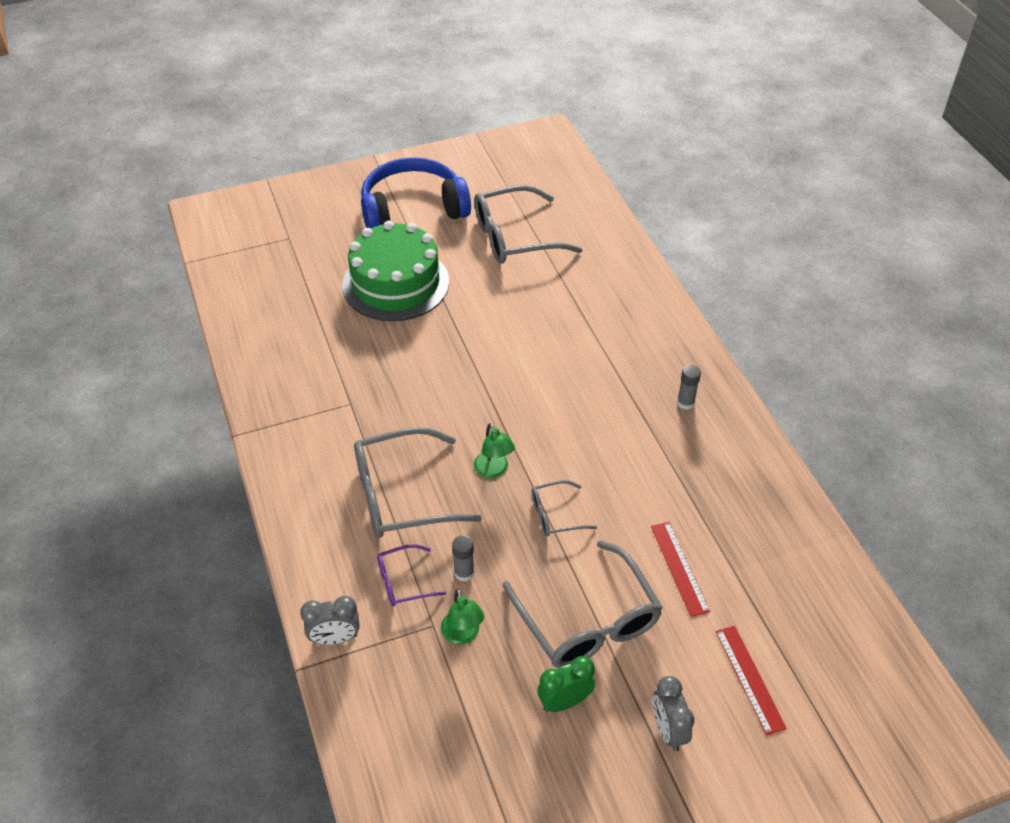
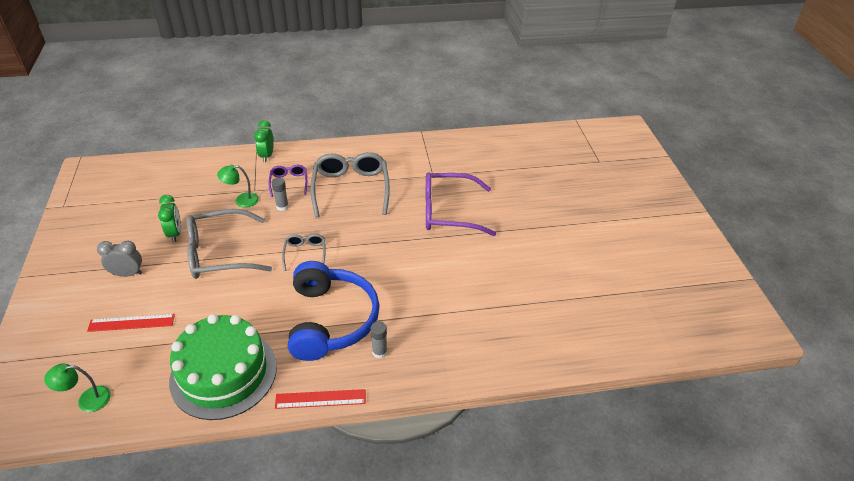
camera: 100 degrees right, 5 degrees down
grey clock [300,596,360,645] -> green clock [254,120,274,162]
green cake [342,221,449,321] -> green cake moved to [169,314,277,420]
blue headphones [361,157,471,228] -> blue headphones moved to [288,261,380,361]
grey glasses [474,185,583,263] -> none
green lamp [474,423,515,478] -> green lamp moved to [44,364,111,412]
red ruler [651,522,710,617] -> red ruler moved to [275,389,366,409]
none -> purple glasses [426,172,496,236]

